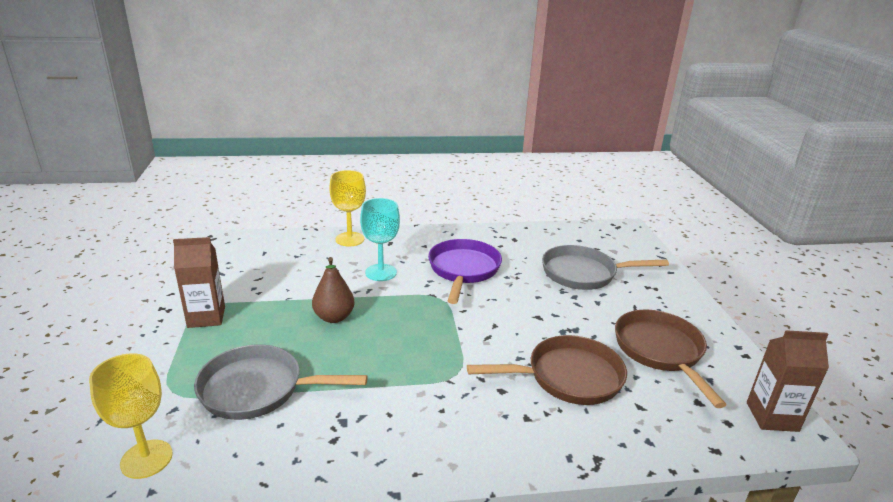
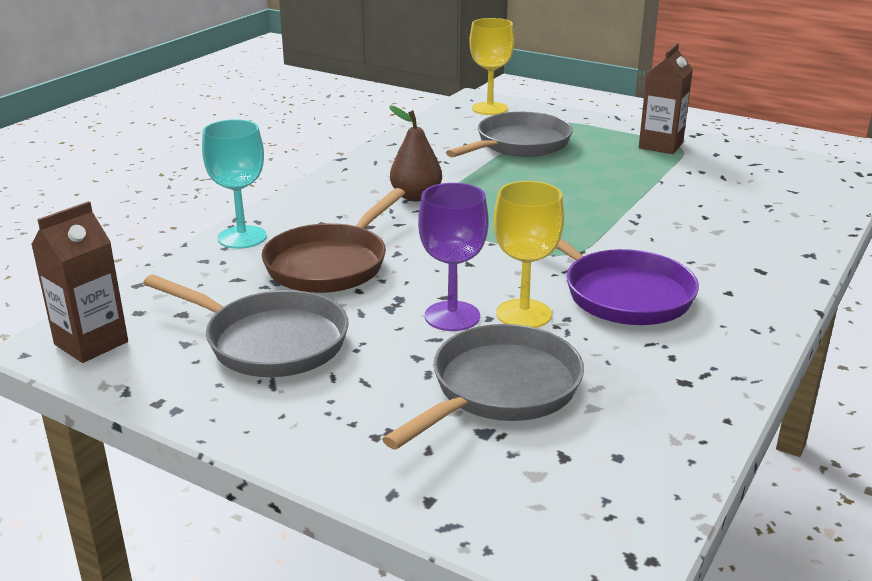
camera: 130 degrees right, 0 degrees up
brown pear [312,257,355,323] -> brown pear moved to [390,106,442,201]
yellow goblet [329,170,366,247] -> yellow goblet moved to [494,181,564,328]
turquoise goblet [360,198,400,281] -> turquoise goblet moved to [202,119,267,249]
brown pan [615,310,726,408] -> grey pan [143,275,349,377]
none -> purple goblet [418,183,489,331]

